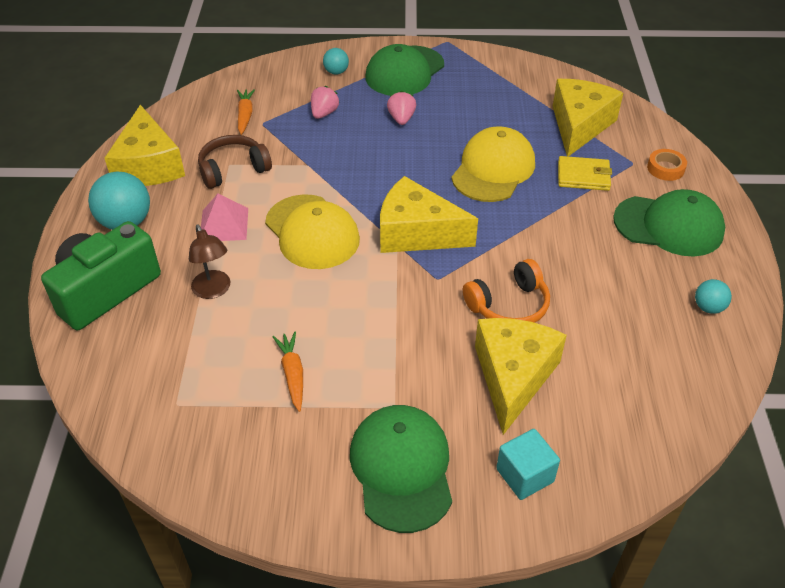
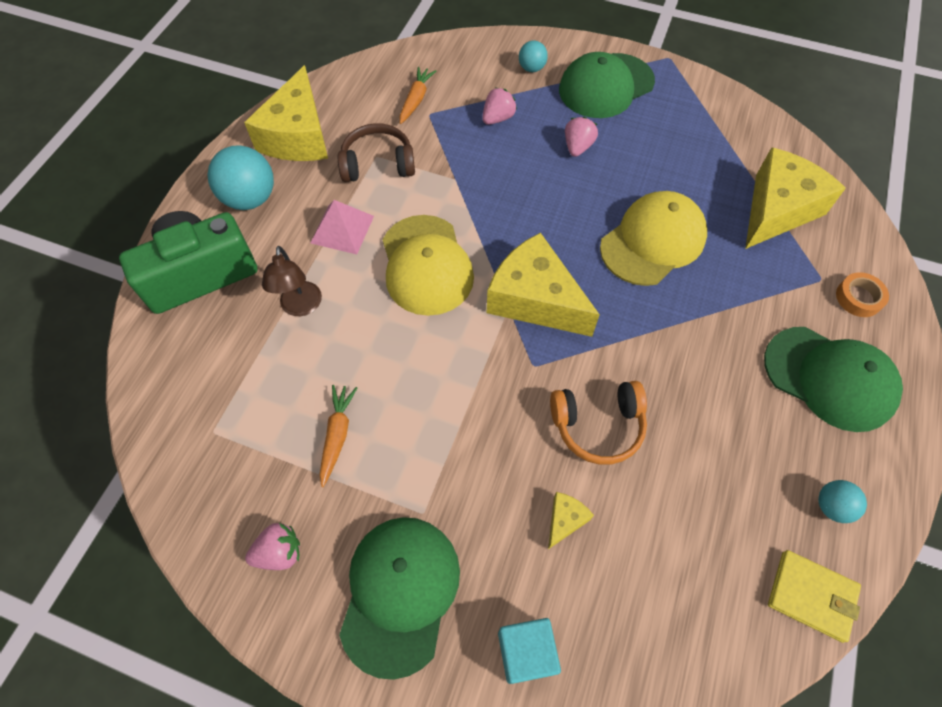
camera: 20 degrees right, 15 degrees up
yellow cheese [475,318,567,435] -> yellow cheese [548,492,594,549], size x0.42
yellow wallet [558,156,612,191] -> yellow wallet moved to [768,550,861,643]
none -> pink strawberry [245,523,300,570]

